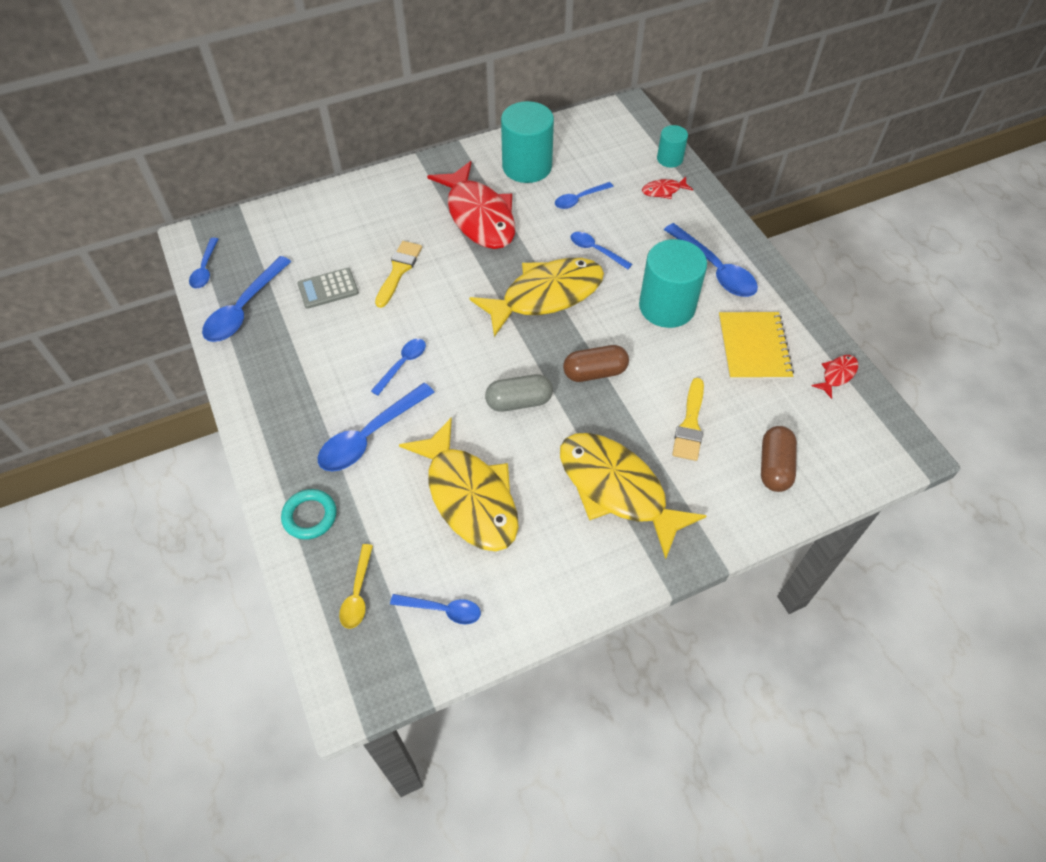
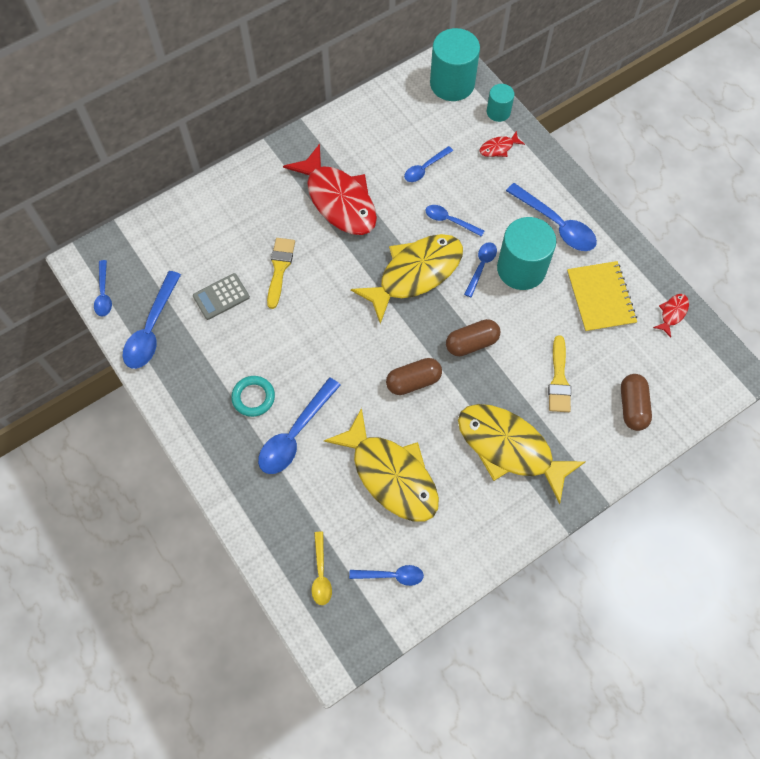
camera: 10 degrees left, 10 degrees up
turquoise ring [281,489,337,540] -> turquoise ring moved to [231,376,275,417]
blue spoon [371,339,426,396] -> blue spoon moved to [464,242,497,297]
grey capsule [485,374,553,412] -> brown capsule [386,358,442,395]
turquoise cylinder [501,101,554,183] -> turquoise cylinder moved to [430,28,480,101]

